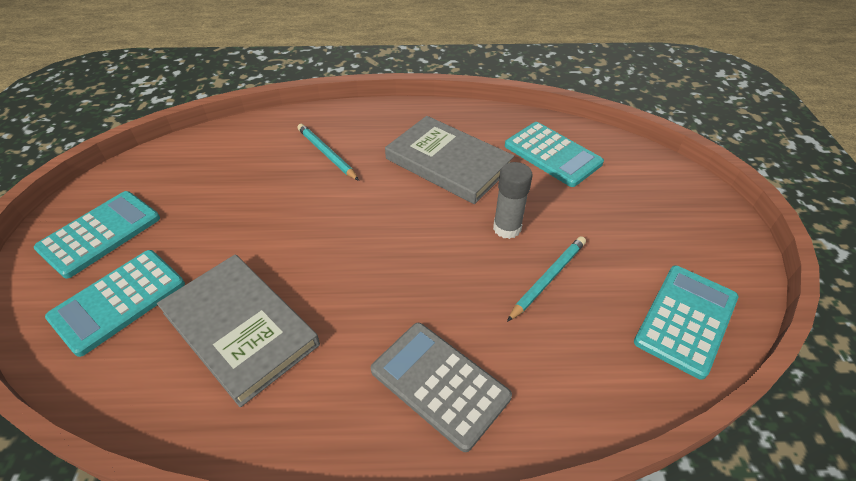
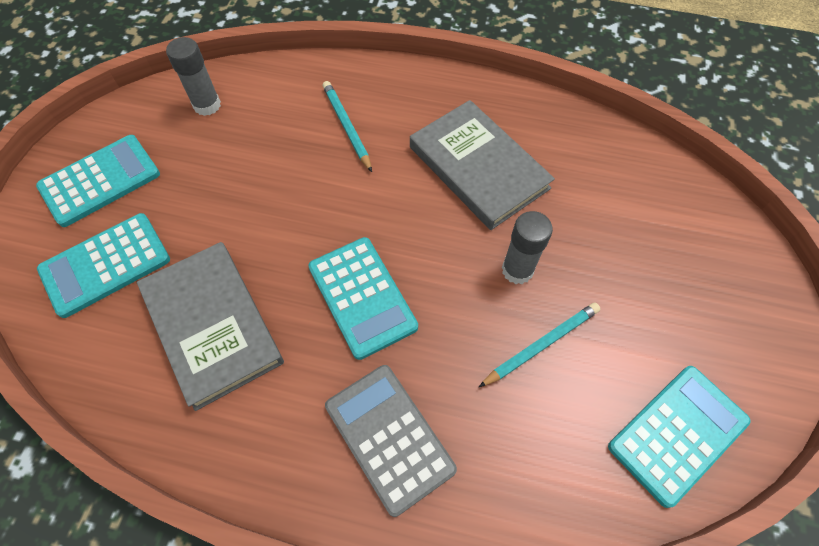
camera: 15 degrees right, 15 degrees up
turquoise calculator [505,122,604,187] -> turquoise calculator moved to [308,237,418,360]
none -> grey glue stick [166,37,221,116]

